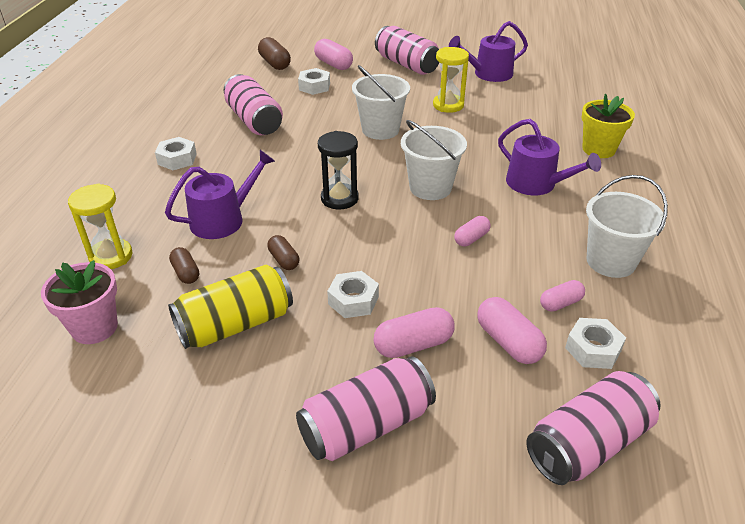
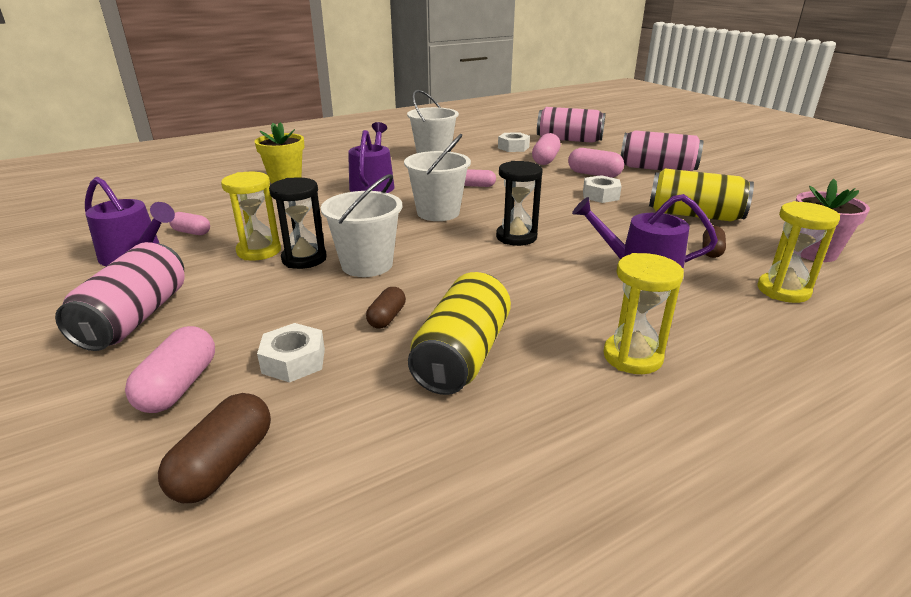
camera: 130 degrees left, 10 degrees down
white nut [155,137,197,170] -> yellow hourglass [603,253,684,374]
pink can [224,74,283,135] -> yellow can [408,272,511,395]
brown capsule [267,235,299,270] -> brown capsule moved to [366,287,406,329]
pink capsule [540,280,585,312] -> pink capsule moved to [169,212,210,235]
none -> black hourglass [269,177,327,269]

